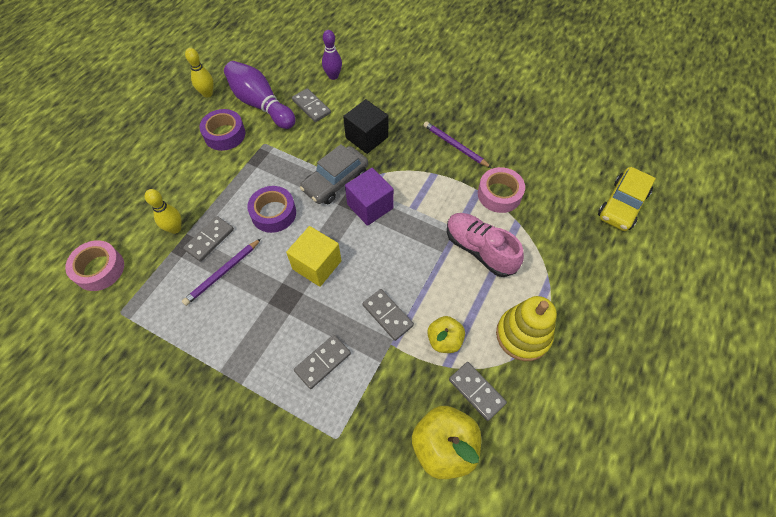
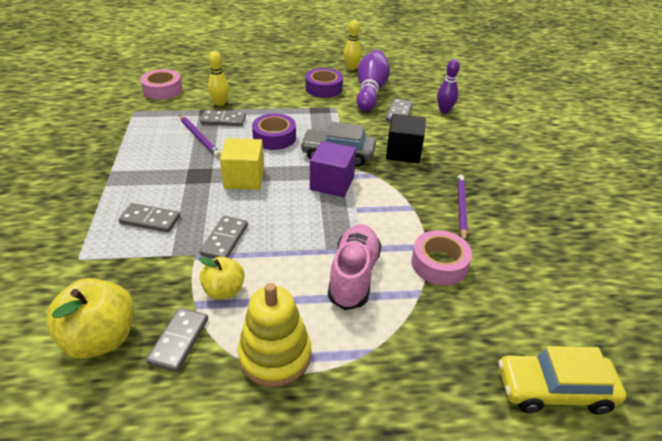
camera: 55 degrees right, 20 degrees down
purple pencil [182,239,261,306] -> purple pencil turned 135 degrees counterclockwise [179,115,221,157]

